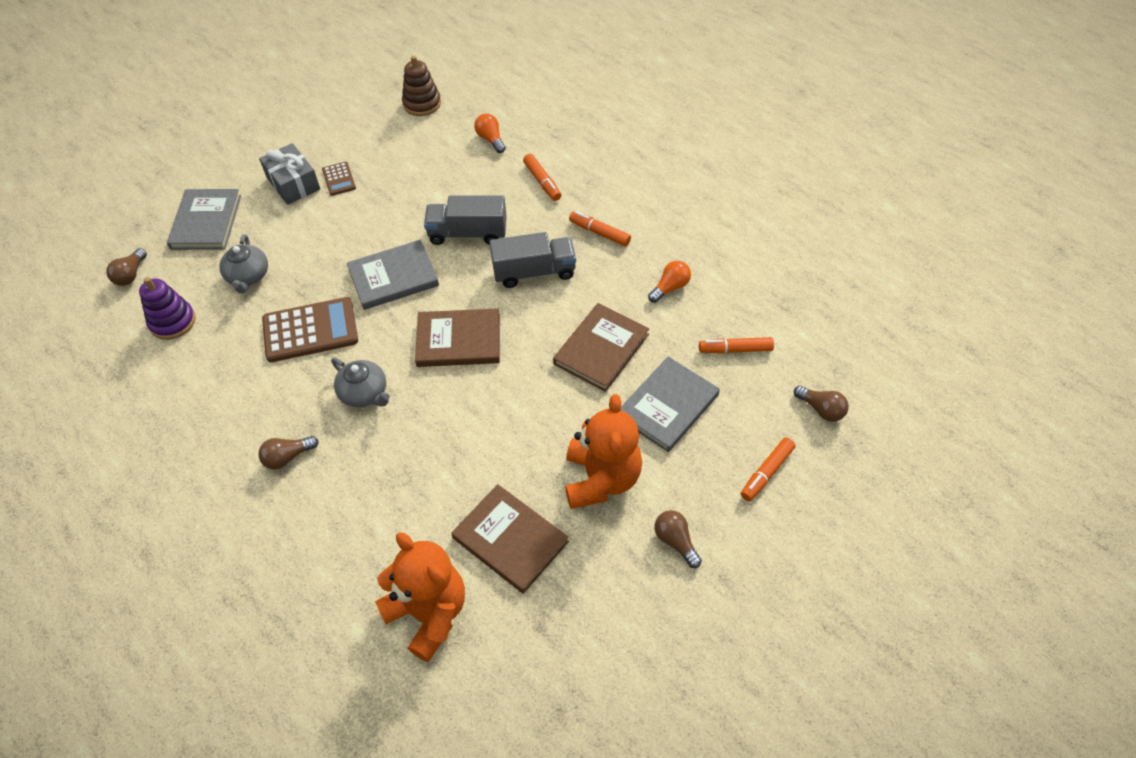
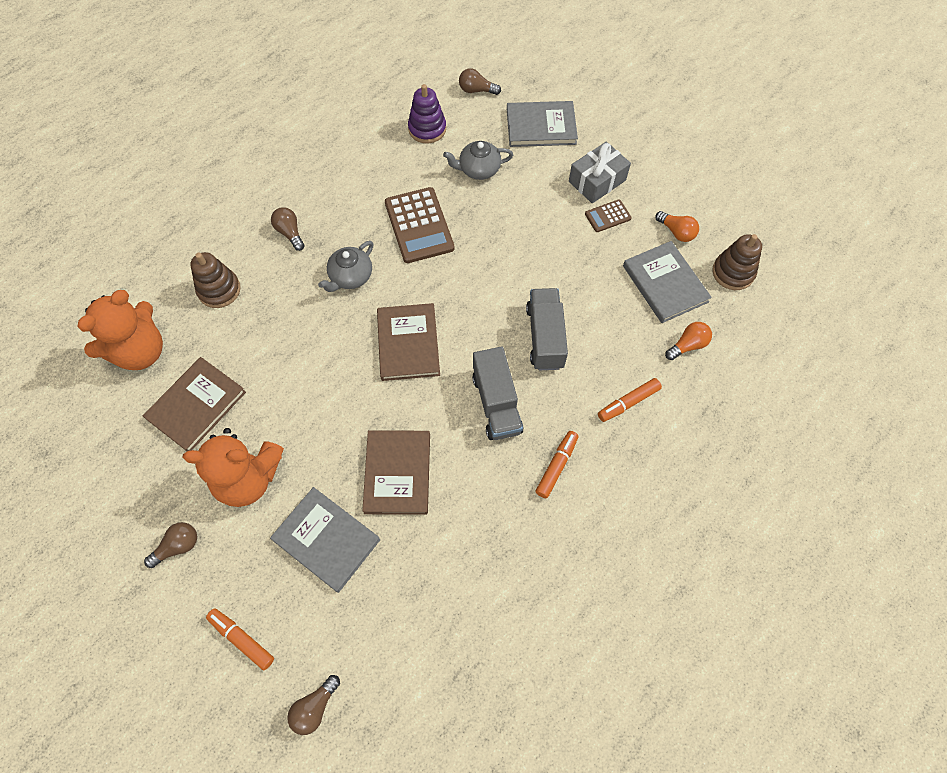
camera: 85 degrees right, 10 degrees up
grey book [347,240,439,310] -> grey book moved to [623,241,712,323]
brown book [553,303,649,392] -> brown book turned 60 degrees clockwise [362,430,430,515]
orange light bulb [648,261,691,303] -> orange light bulb moved to [655,211,699,242]
orange marker [699,337,774,354] -> none
none -> brown stacking toy [190,252,241,308]

